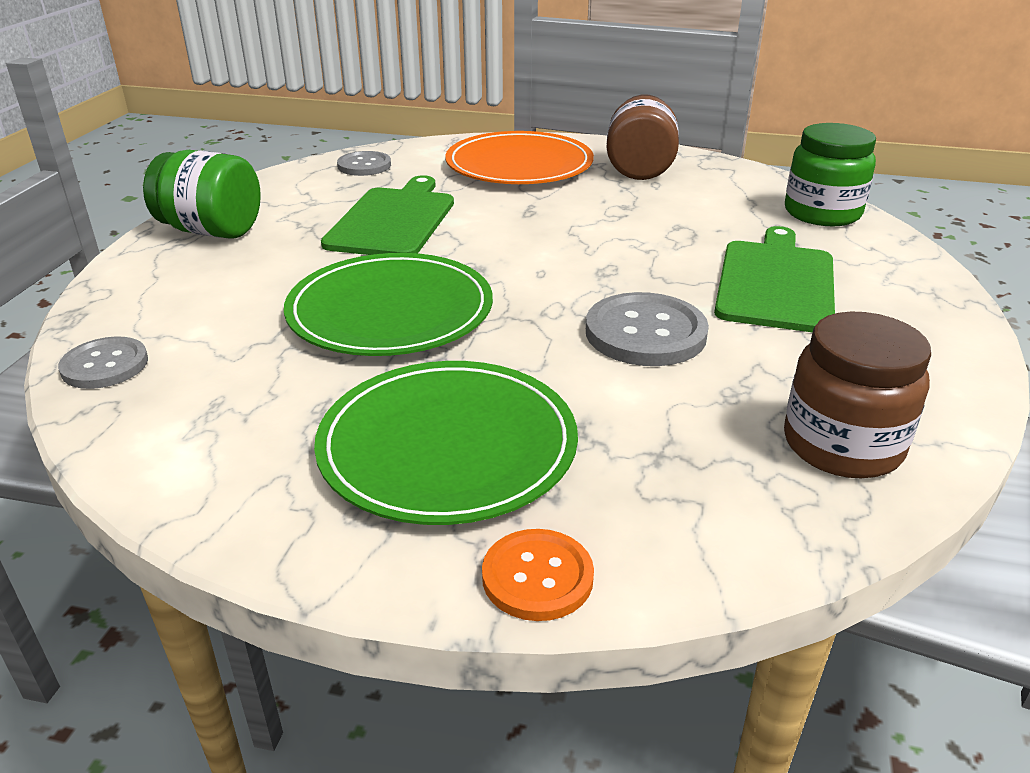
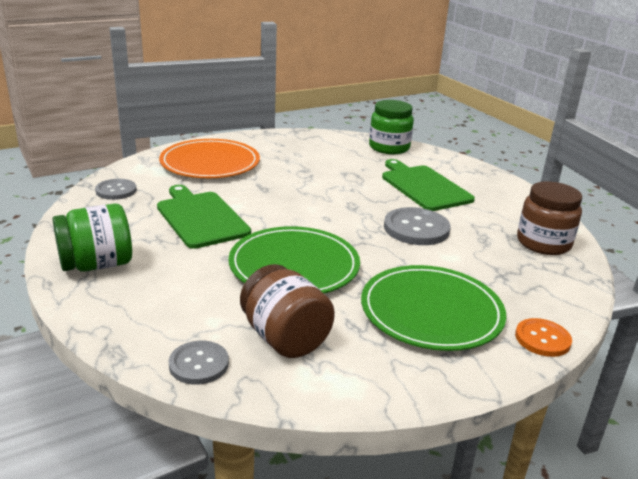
camera: 45 degrees left, 5 degrees down
brown jar [607,94,679,180] -> brown jar moved to [240,264,335,358]

